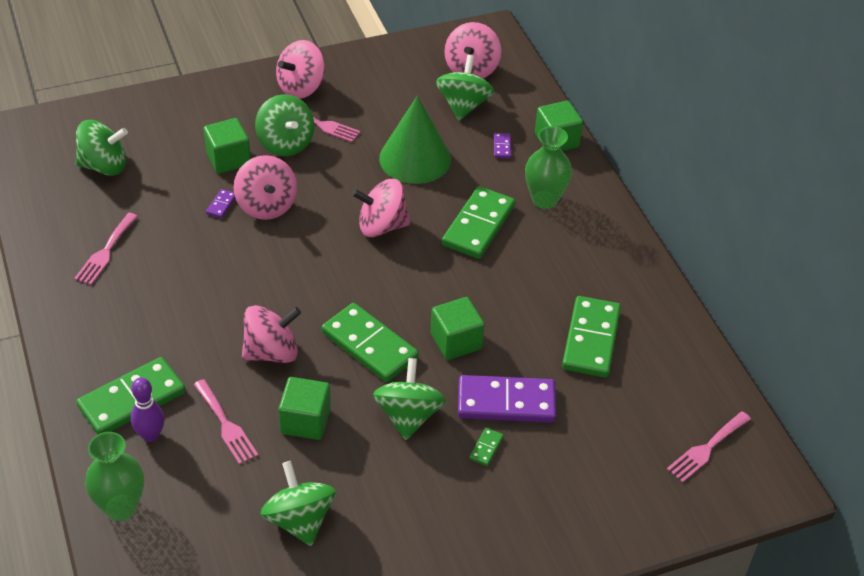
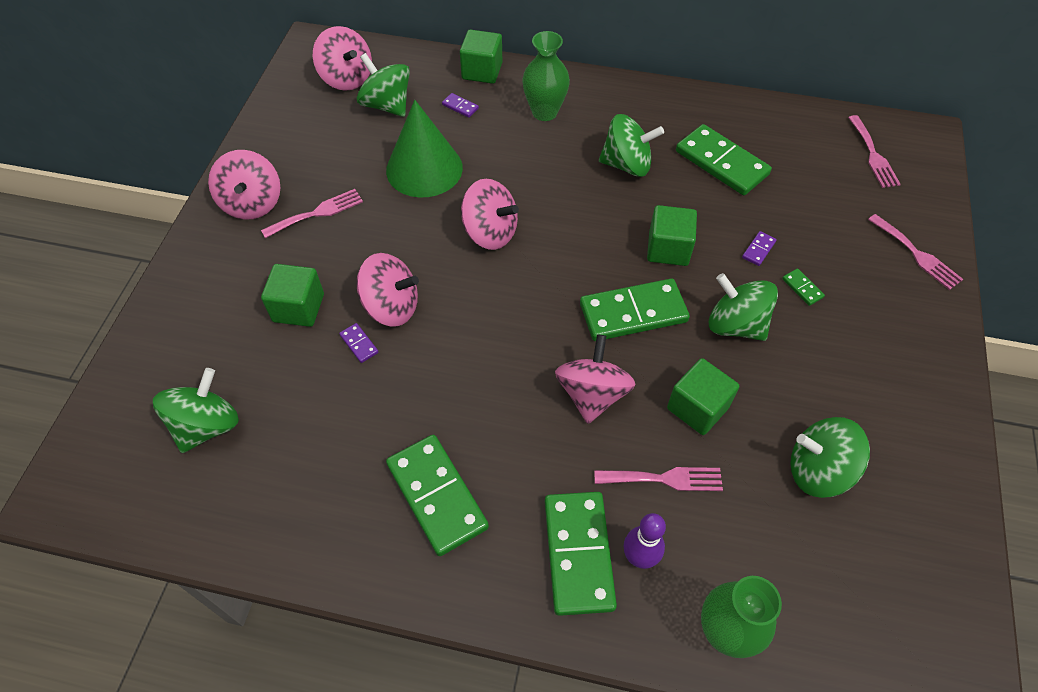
camera: 55 degrees left, 10 degrees up
pink fork [74,213,138,285] -> pink fork moved to [868,214,963,290]
green spinning top [255,94,314,156] -> green spinning top moved to [599,114,664,177]
pink spinning top [352,179,411,237] -> pink spinning top turned 90 degrees counterclockwise [461,179,519,250]
green domino [442,186,515,259] -> green domino moved to [386,435,489,556]
purple domino [458,375,556,423] -> purple domino [742,231,777,266], size x0.41

